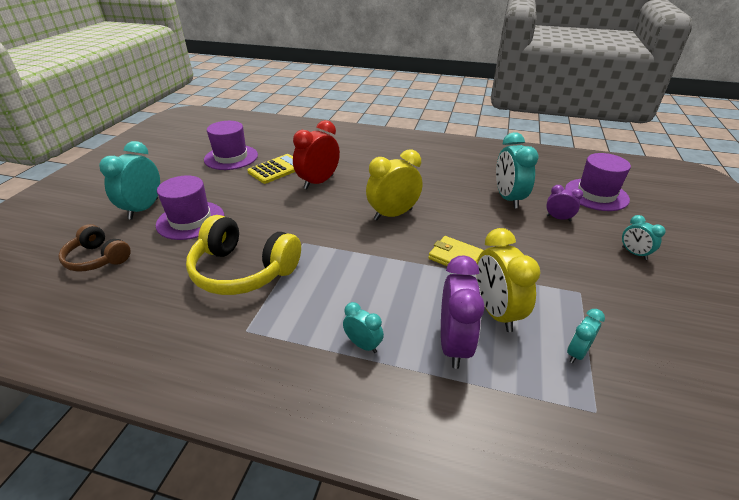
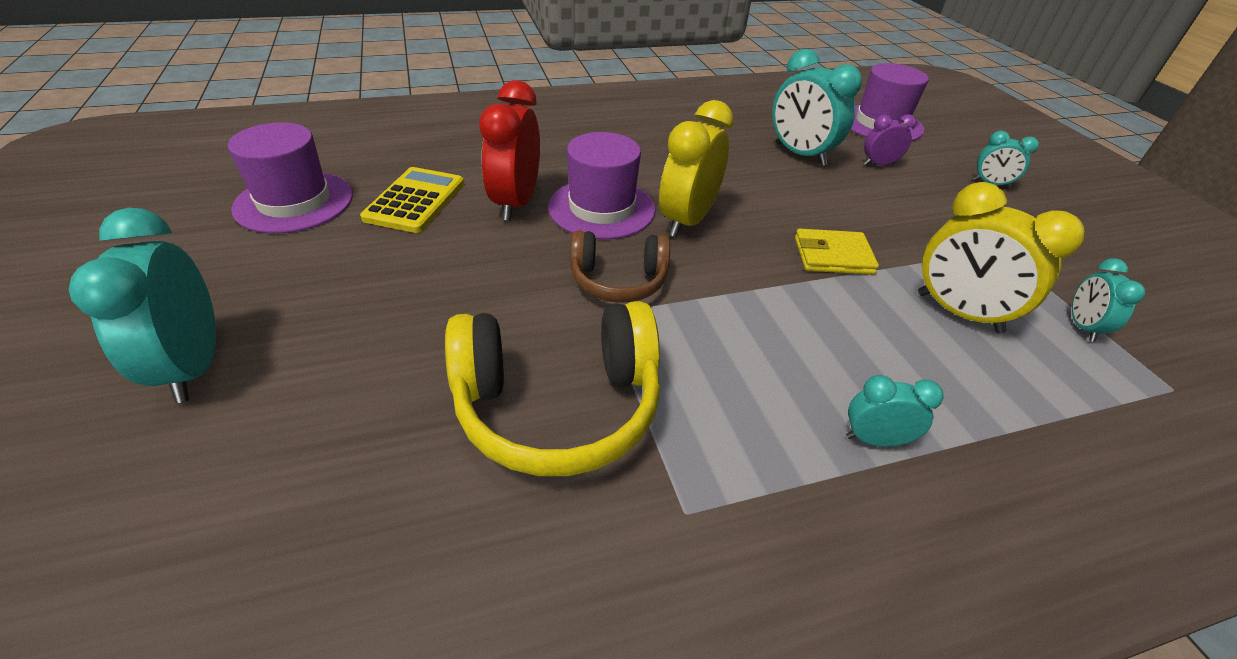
camera: 35 degrees left, 5 degrees up
brown headphones [58,224,131,272] -> brown headphones moved to [570,230,670,303]
purple hat [156,175,224,240] -> purple hat moved to [548,132,655,239]
purple clock [441,255,485,369] -> none

